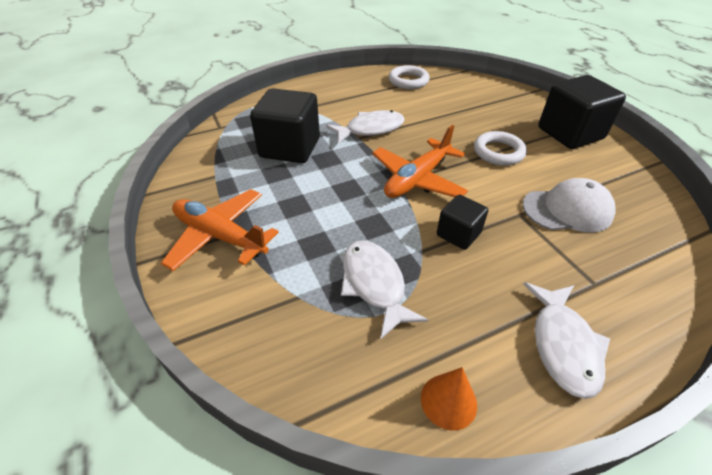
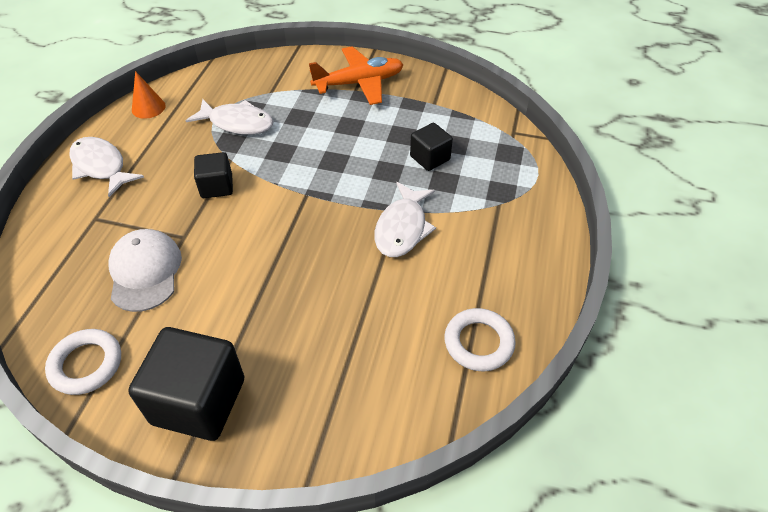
camera: 130 degrees right, 5 degrees up
black cube [250,88,320,163] -> black cube [410,123,453,171], size x0.55
orange plane [372,125,468,198] -> none
white ring [474,131,527,166] -> white ring moved to [45,329,121,395]
white cap [523,178,616,232] -> white cap turned 135 degrees clockwise [108,229,182,312]

